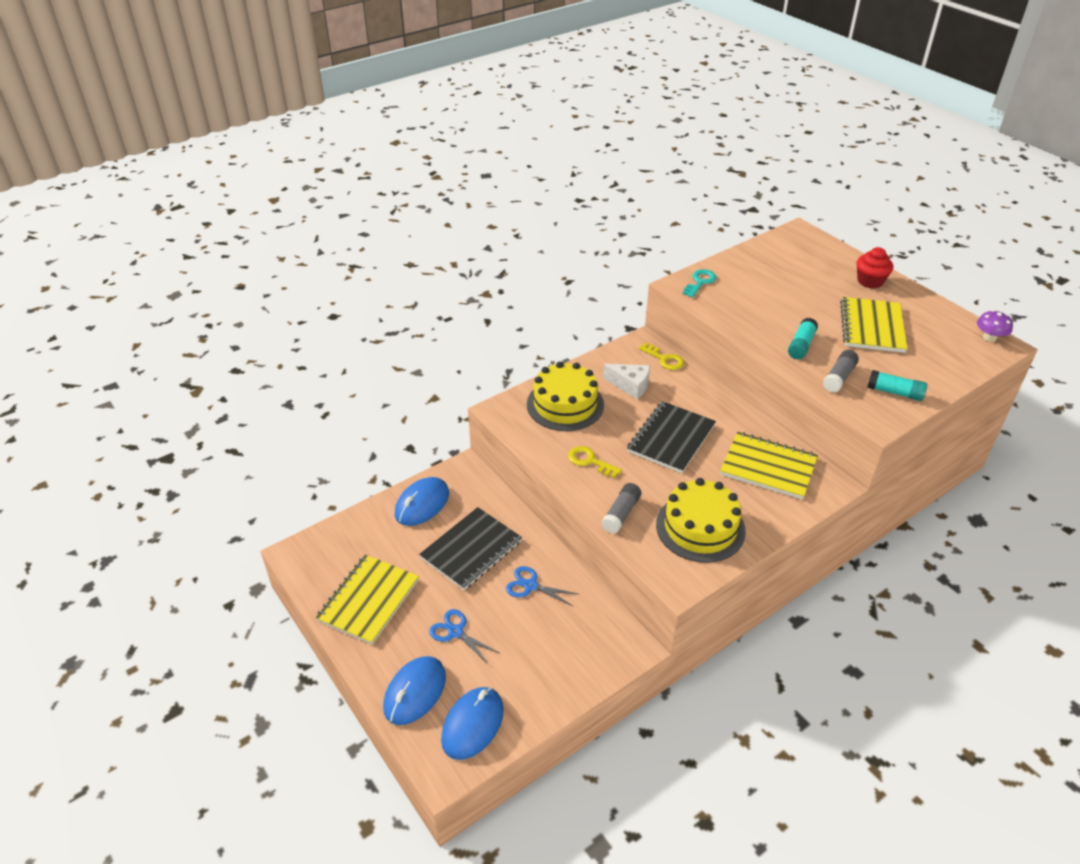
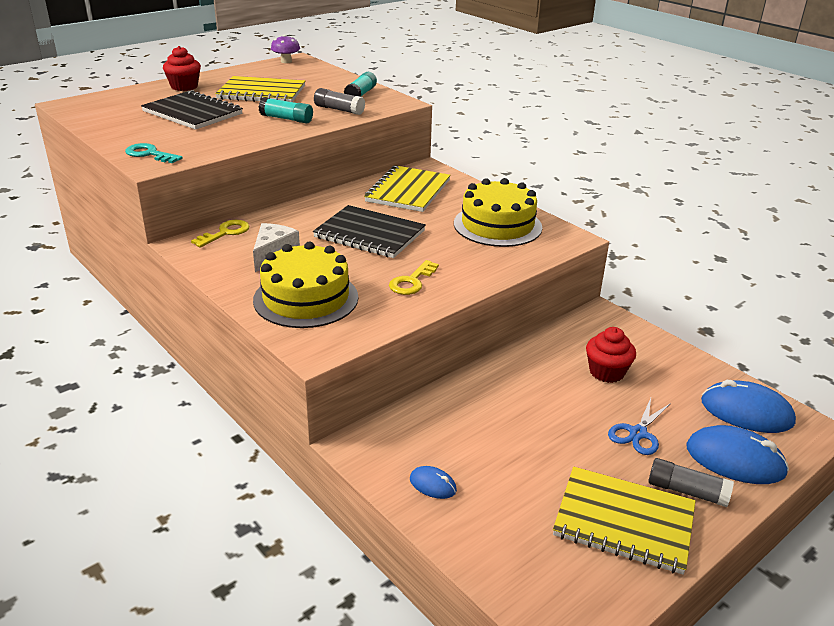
camera: 95 degrees left, 10 degrees down
blue mouse [395,477,449,526] -> blue mouse [410,466,457,499], size x0.50
black notebook [419,507,522,590] -> black notebook moved to [141,90,243,130]
blue scissors [506,566,578,606] -> none
grey glue stick [601,483,641,534] -> grey glue stick moved to [648,458,734,507]
none -> red cupcake [586,327,636,383]

